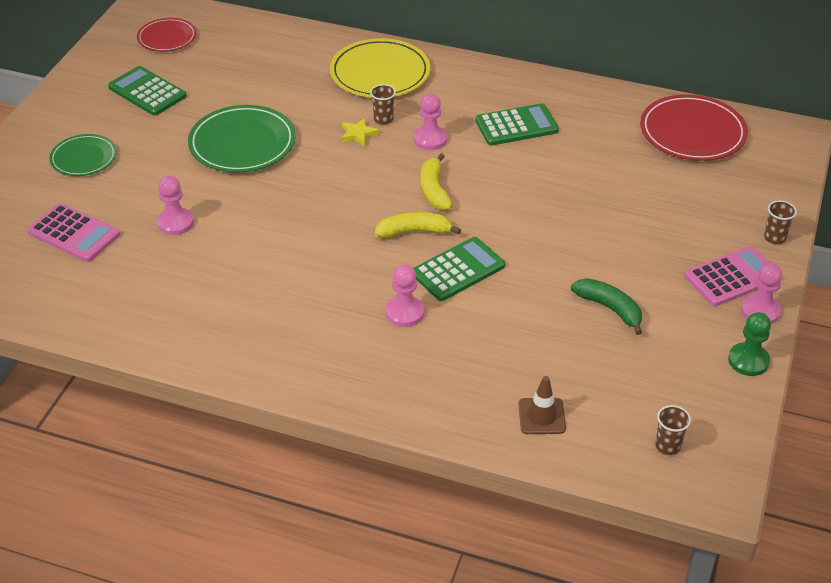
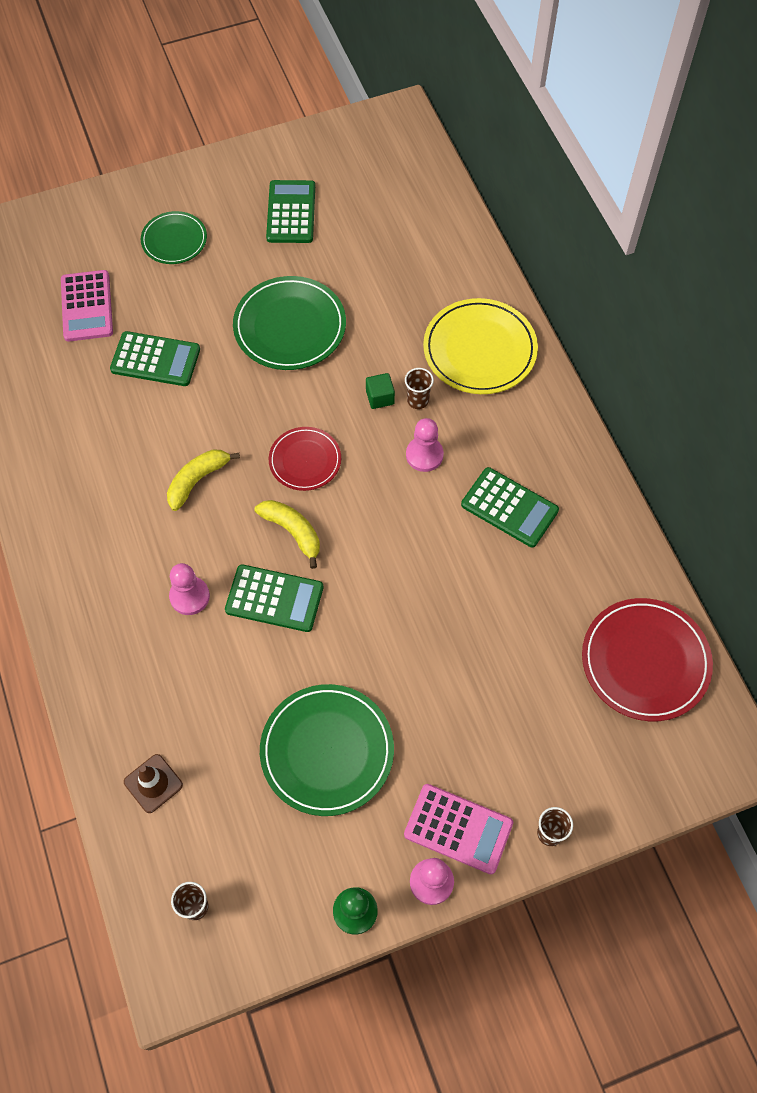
camera: 50 degrees right, 20 degrees up
red plate [137,18,196,52] -> red plate moved to [269,427,341,491]
pink pawn [157,176,194,235] -> green calculator [110,331,200,386]
yellow star [341,118,379,147] -> green cube [366,373,395,409]
yellow banana [420,153,453,210] -> yellow banana moved to [167,450,240,511]
green banana [571,278,642,335] -> green plate [260,684,394,816]

